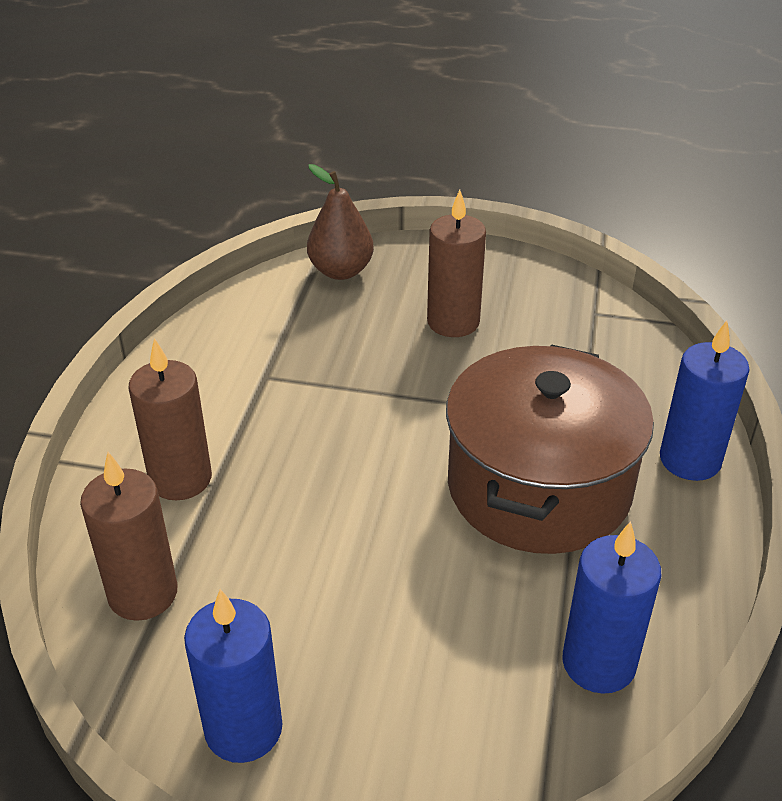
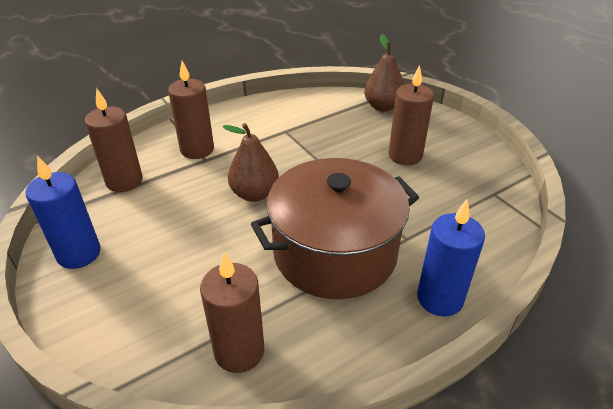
camera: 45 degrees right, 0 degrees up
blue candle [562,521,661,694] -> brown candle [200,252,264,373]
none -> brown pear [222,123,279,202]

